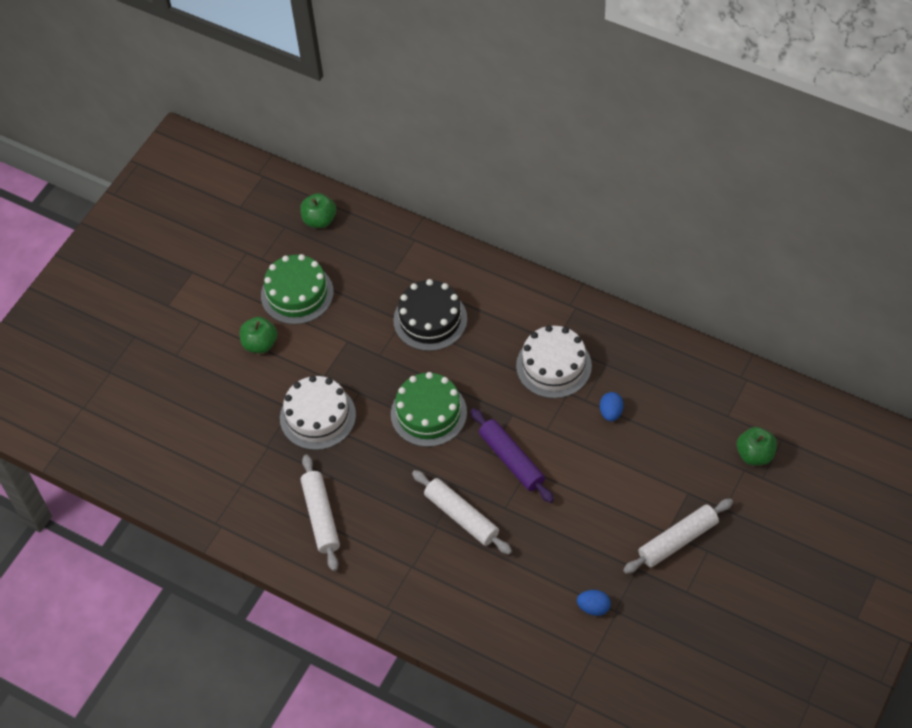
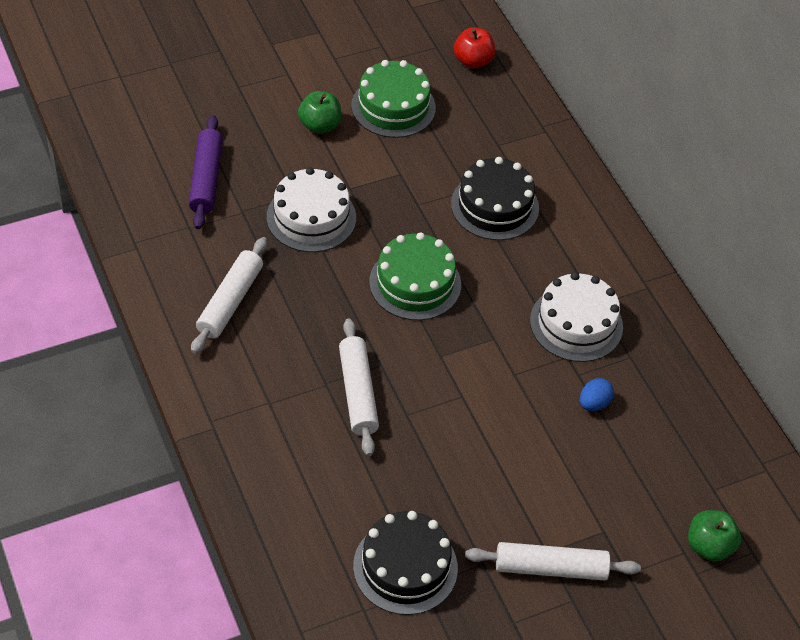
camera: 30 degrees right, 5 degrees down
green apple [300,193,336,228] -> red apple [454,27,496,69]
purple rolling pin [471,408,554,503] -> purple rolling pin moved to [189,115,223,229]
blue egg [577,590,611,616] -> black cake [353,511,458,615]

